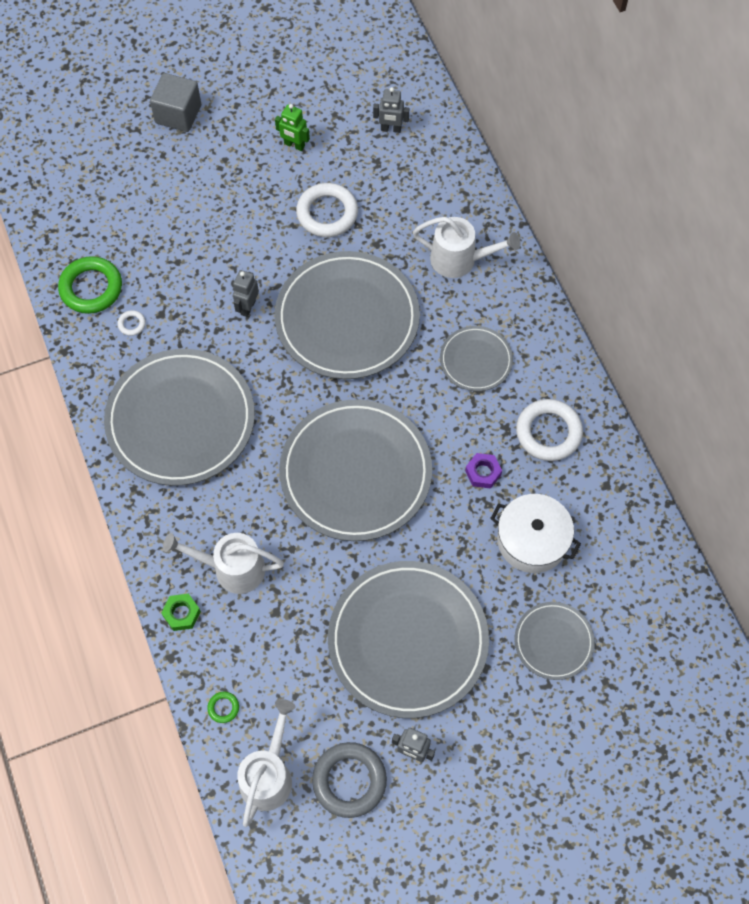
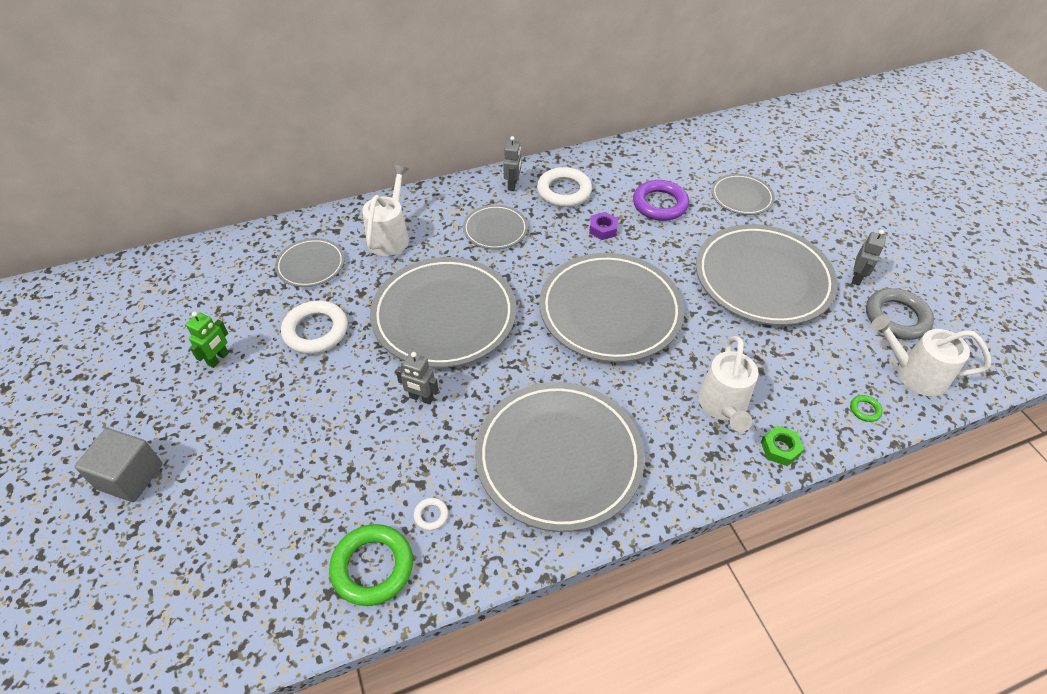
camera: 90 degrees left, 15 degrees down
grey robot [373,87,409,133] -> grey robot moved to [504,136,521,191]
white pot [490,494,581,573] -> purple ring [633,180,689,221]
none -> grey plate [275,238,345,287]

